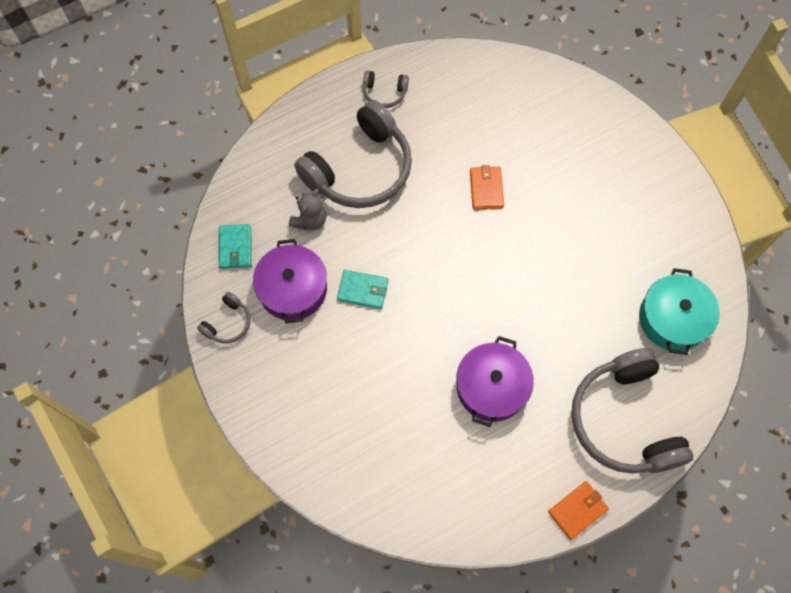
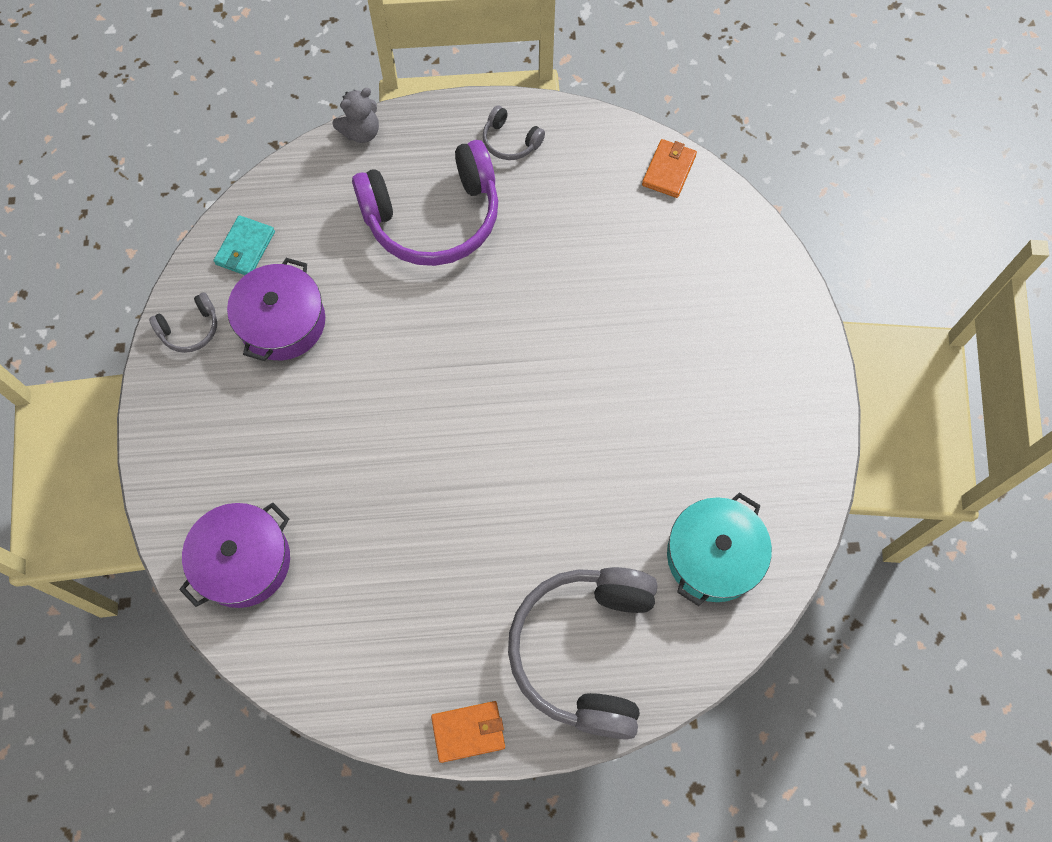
camera: 25 degrees right, 0 degrees up
grey teddy bear [289,189,327,230] -> grey teddy bear moved to [333,88,379,143]
grey headphones [294,100,412,208] -> purple headphones [352,140,498,266]
turquoise wallet [337,270,388,309] -> none
purple pot [456,336,534,427] -> purple pot moved to [179,503,290,608]
orange wallet [470,165,504,209] -> orange wallet moved to [642,139,697,198]

